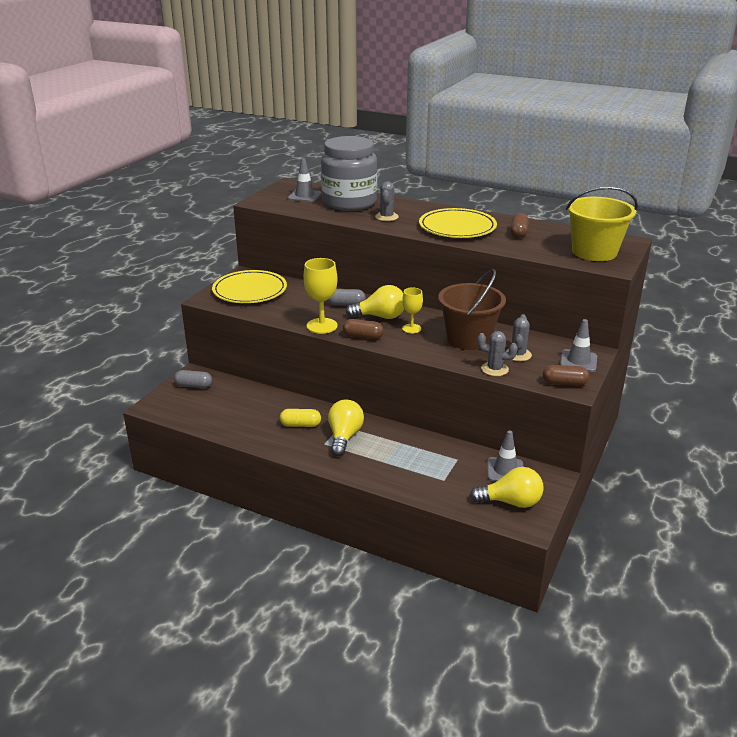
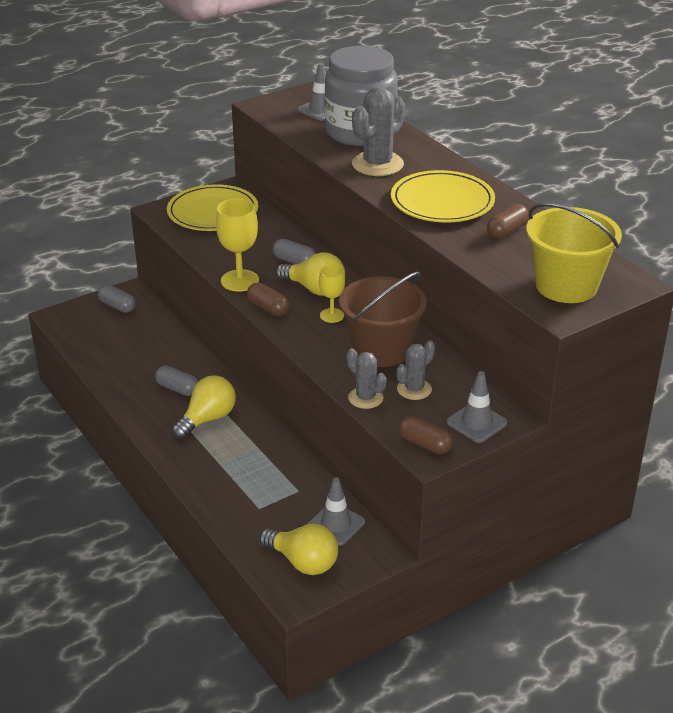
camera: 30 degrees right, 5 degrees up
yellow capsule [280,409,321,427] -> grey capsule [155,365,198,396]
grey cactus [375,181,399,221] -> grey cactus [352,87,405,176], size x1.70

